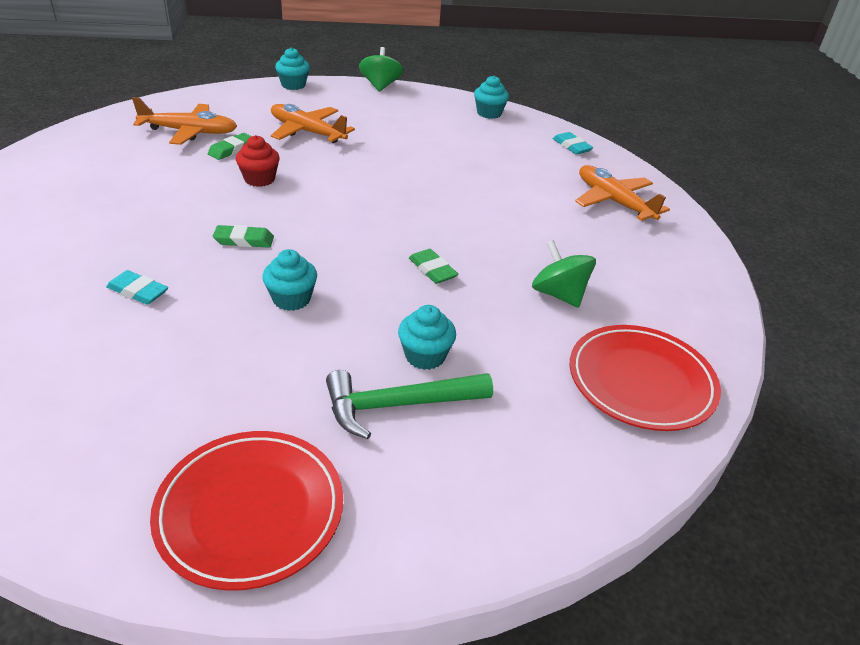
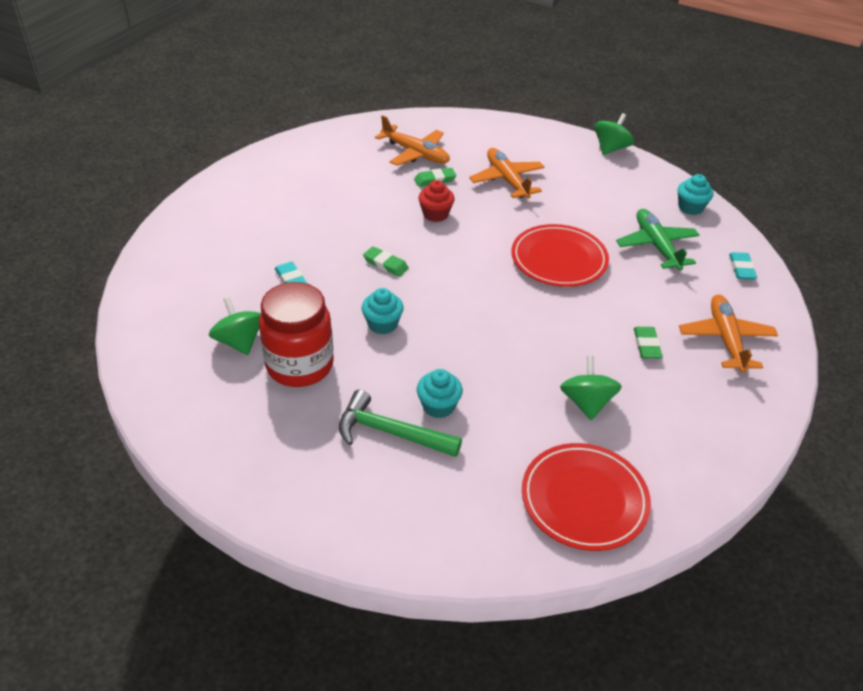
camera: 35 degrees right, 5 degrees up
red plate [150,431,343,591] -> red plate moved to [511,224,609,287]
turquoise cupcake [275,47,310,90] -> none
green eraser [409,249,458,284] -> green eraser moved to [634,327,663,359]
none -> green spinning top [209,297,261,355]
none -> red jar [259,282,334,387]
none -> green plane [616,209,700,270]

